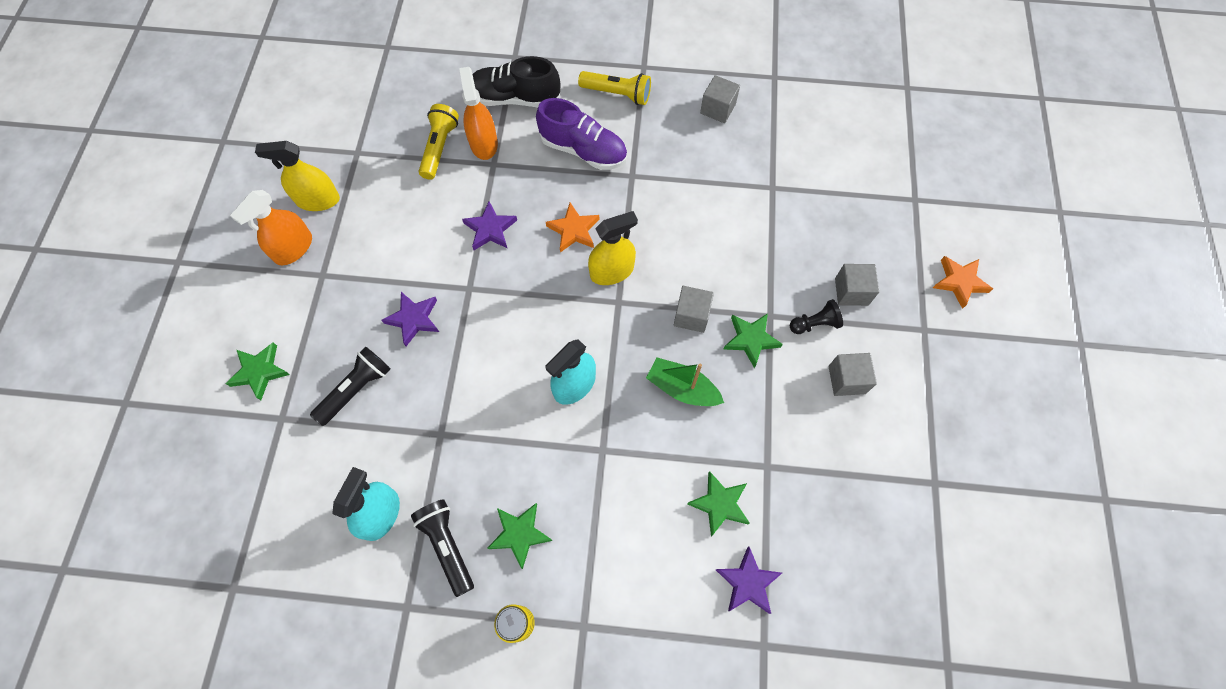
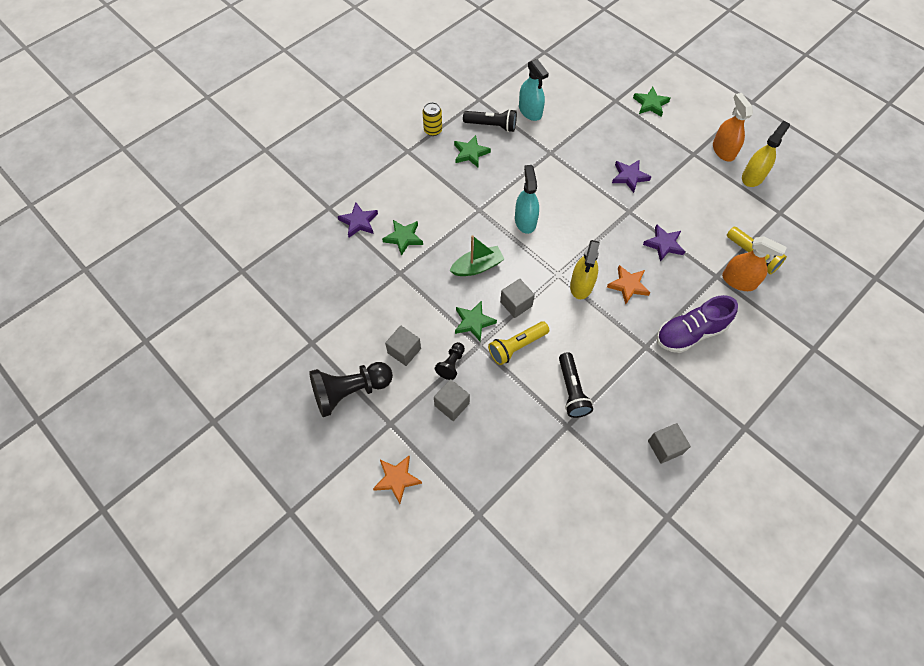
camera: 130 degrees right, 5 degrees down
black flashlight [310,347,391,426] -> black flashlight moved to [559,352,593,418]
black shoe [472,56,560,107] -> none
yellow flashlight [578,71,651,105] -> yellow flashlight moved to [488,321,549,365]
none -> black pawn [309,362,393,417]

